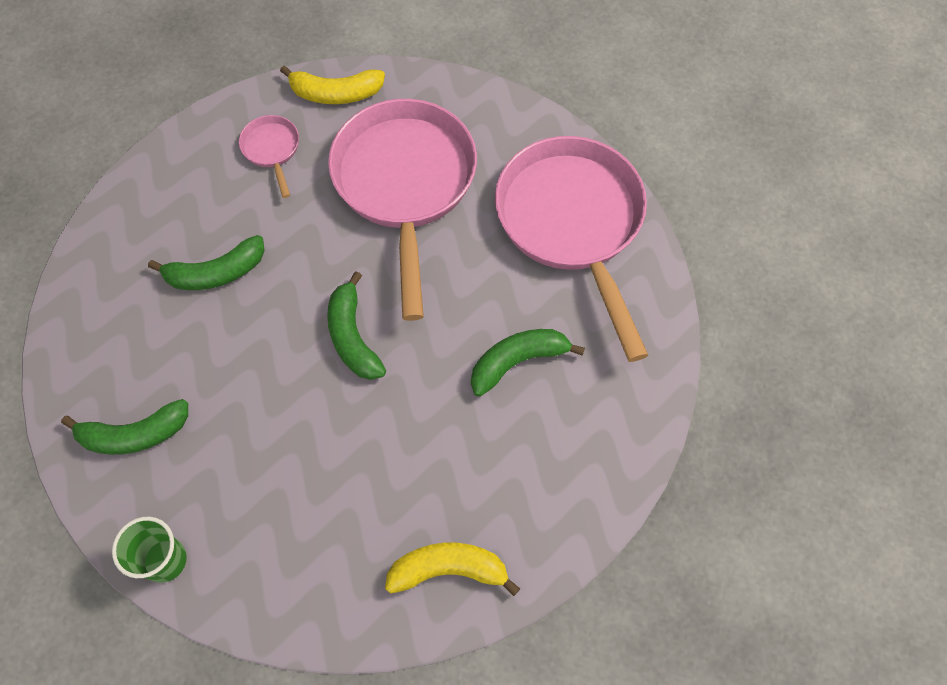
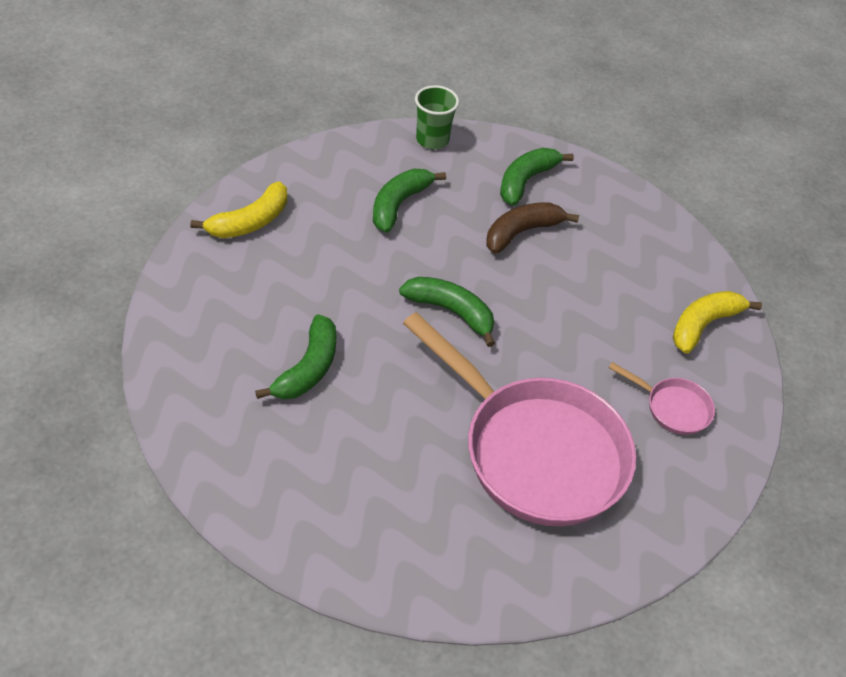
camera: 135 degrees right, 15 degrees down
green banana [148,235,265,290] -> green banana moved to [373,169,446,233]
yellow banana [280,66,385,104] -> yellow banana moved to [673,291,762,354]
pink pan [495,136,648,362] -> none
none -> brown banana [486,202,579,254]

